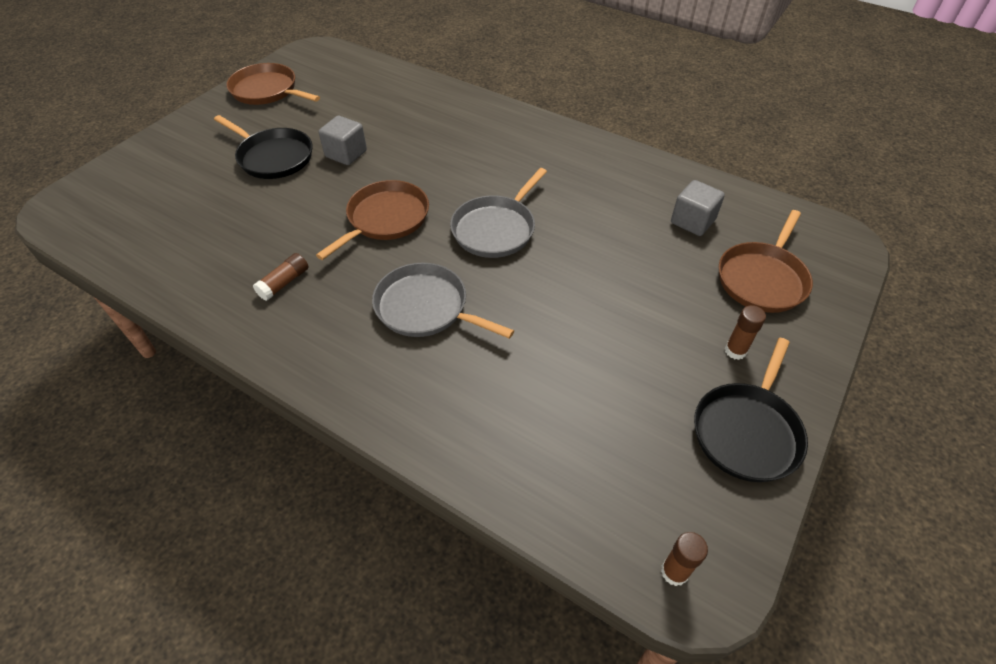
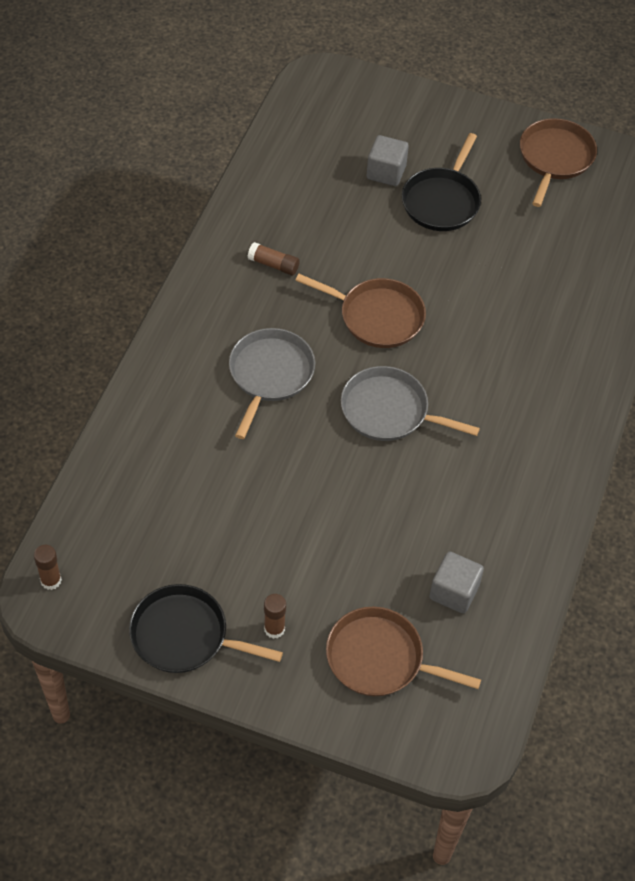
camera: 75 degrees right, 5 degrees up
grey cube [319,116,367,165] -> grey cube moved to [367,135,409,186]

